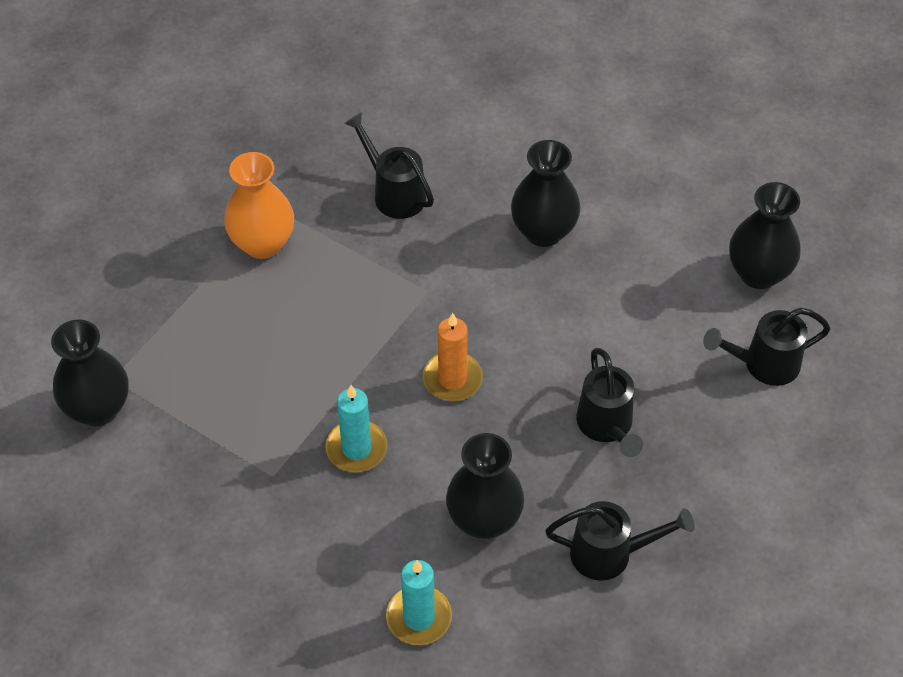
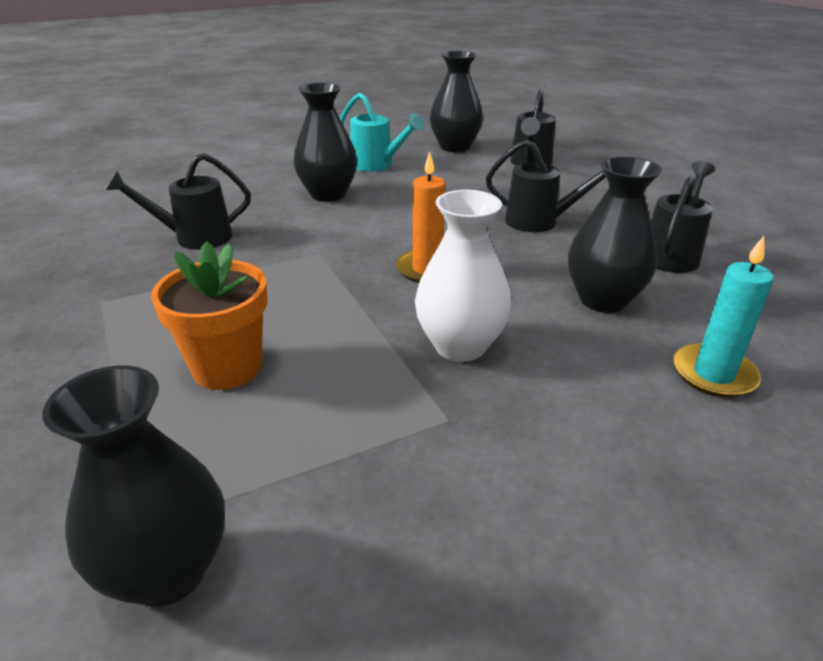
camera: 60 degrees left, 20 degrees down
orange vase [224,152,294,259] -> none
turquoise candle [325,385,387,472] -> white vase [415,190,512,362]
none -> orange flower pot [151,241,268,390]
none -> turquoise watering can [340,93,424,171]

